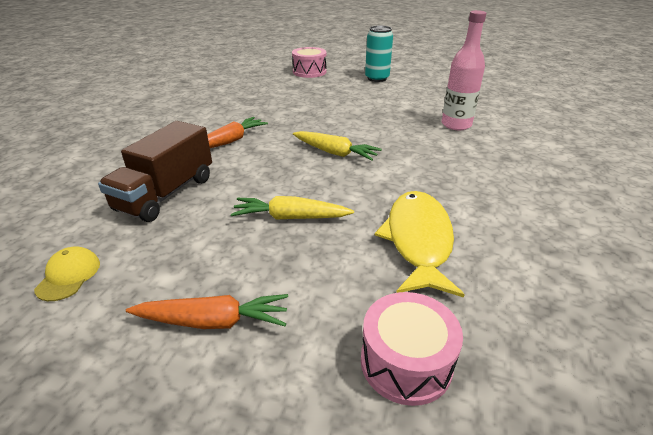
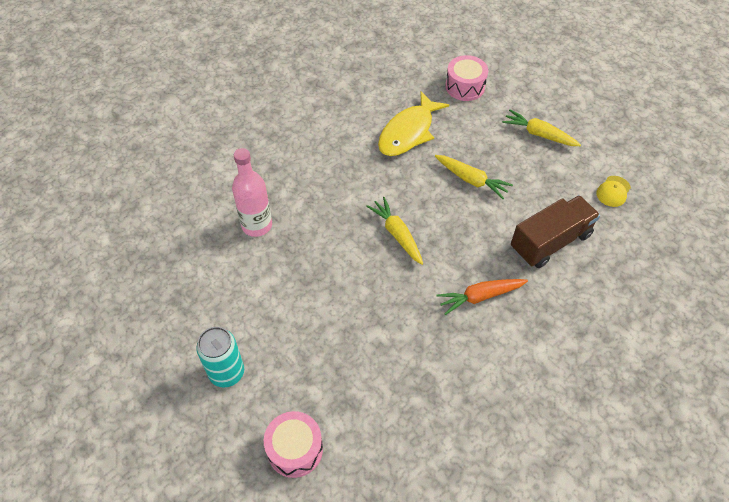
camera: 150 degrees left, 20 degrees up
orange carrot [126,294,288,329] -> yellow carrot [502,110,581,146]

